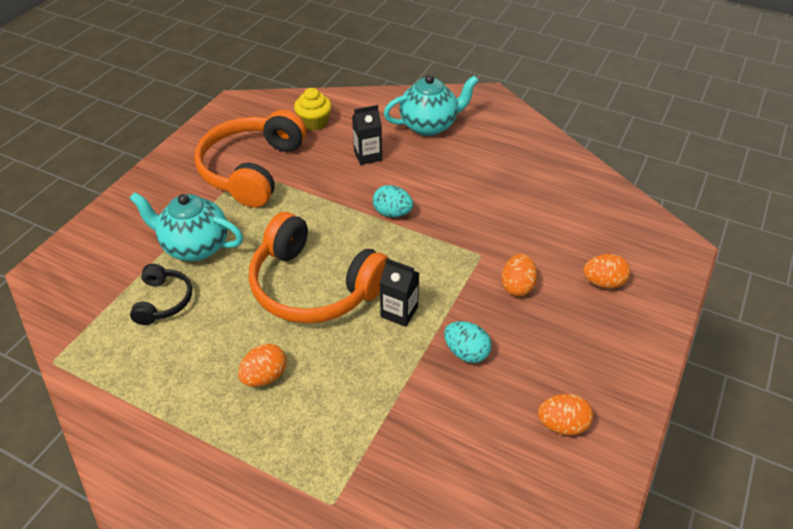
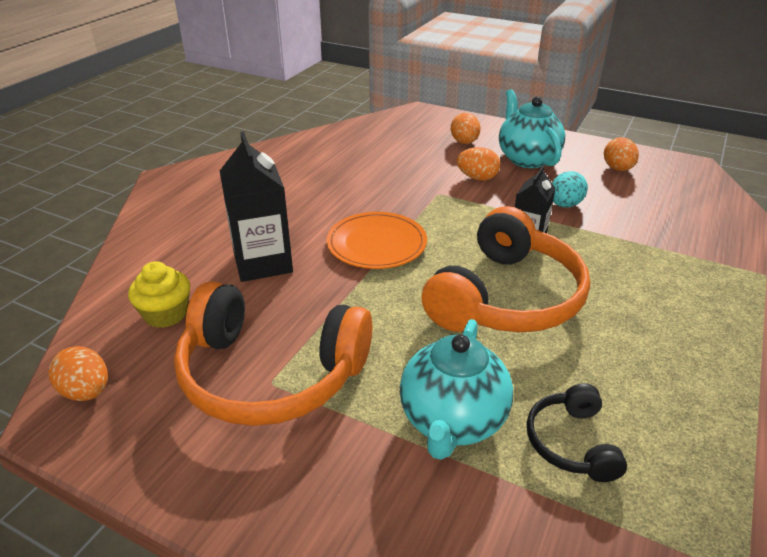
camera: 90 degrees left, 10 degrees down
black headphones [130,264,192,325] -> black headphones turned 90 degrees counterclockwise [527,383,627,482]
orange egg [238,344,286,387] -> orange egg moved to [48,346,108,401]
black carton [352,105,382,165] -> black carton [220,131,293,282], size x1.64
turquoise egg [373,185,413,217] -> orange plate [326,212,427,269]
turquoise teapot [384,75,479,136] -> turquoise teapot moved to [499,89,565,168]

